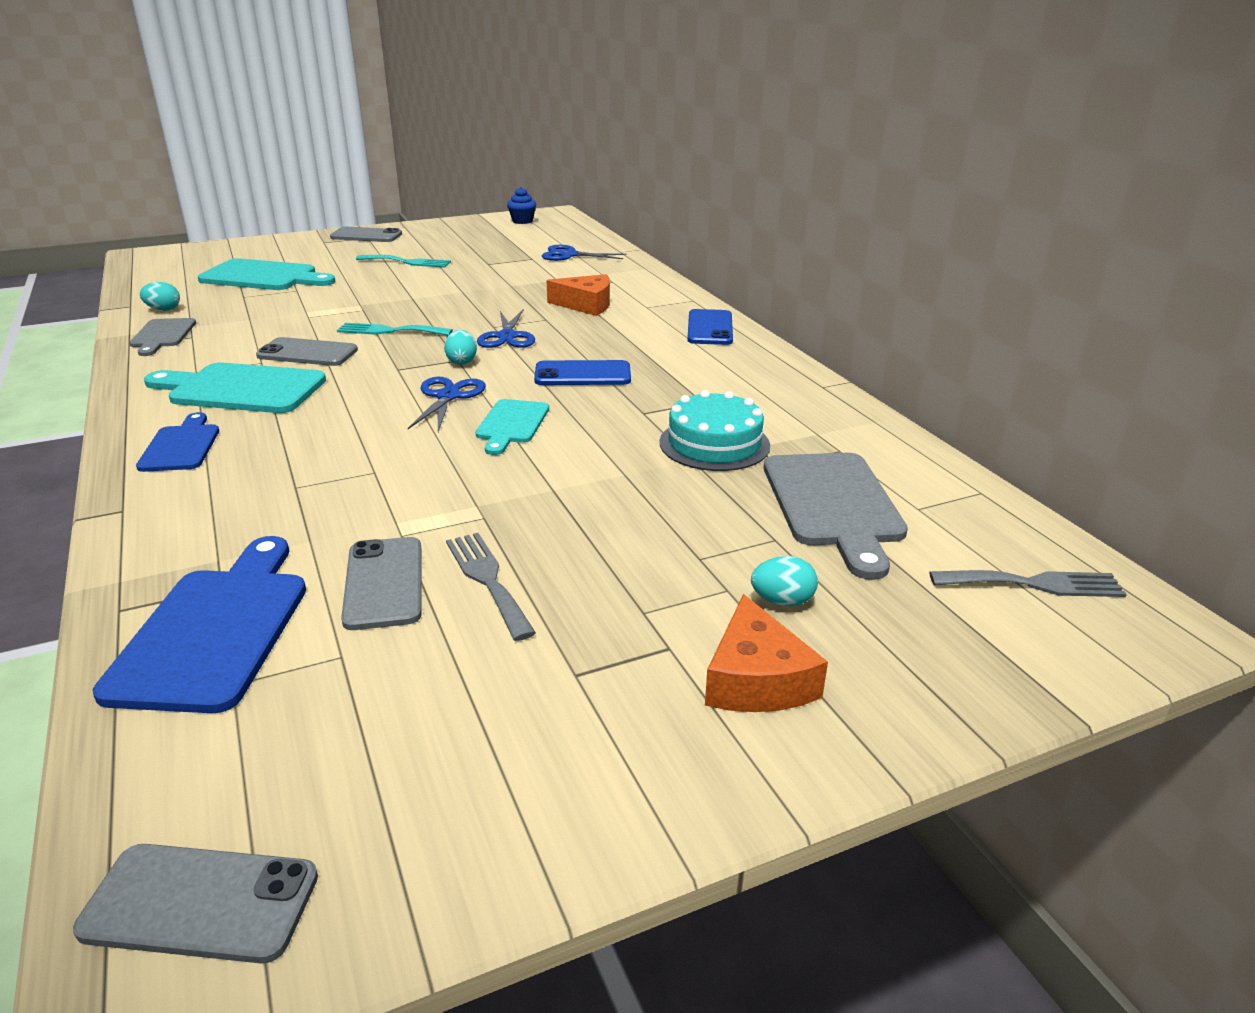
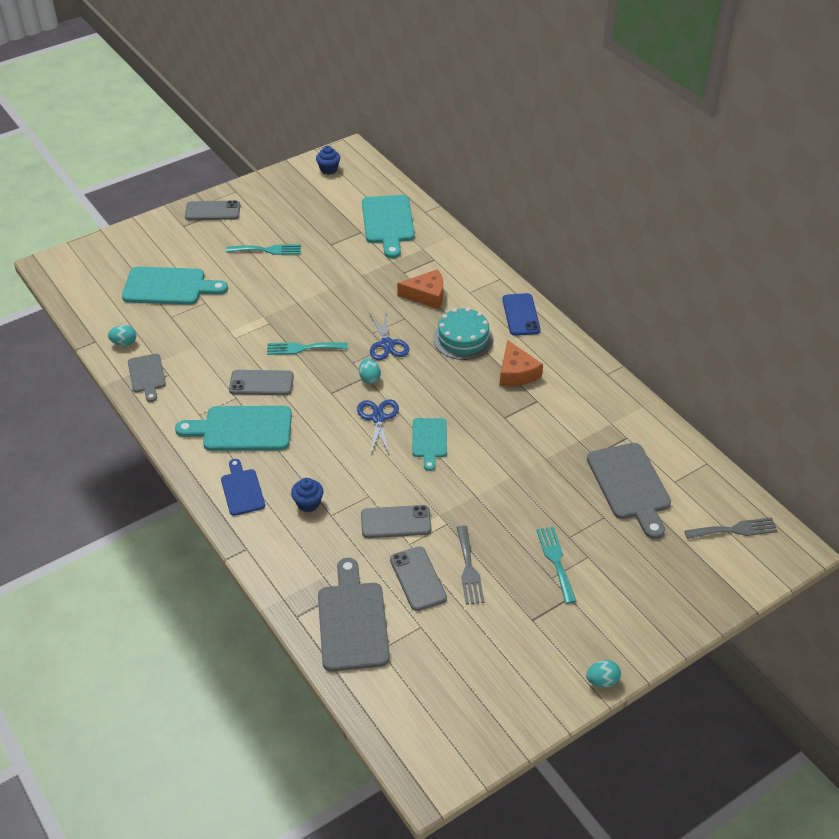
camera: 10 degrees left, 15 degrees up
grey phone [73,844,318,963] -> grey phone moved to [361,505,431,538]
blue cutting board [93,536,306,713] -> grey cutting board [318,558,390,672]
grey fork [446,533,536,641] -> grey fork turned 150 degrees counterclockwise [456,525,485,605]
blue phone [534,360,631,385] -> none
blue scissors [542,245,627,261] -> turquoise cutting board [362,195,415,258]
turquoise cake [660,390,770,471] -> turquoise cake moved to [433,308,493,360]
orange cheese [705,594,828,712] -> orange cheese moved to [500,340,543,386]
turquoise egg [751,556,818,606] -> turquoise egg moved to [586,660,621,687]
none -> blue cupcake [291,478,324,512]
none -> turquoise fork [536,527,576,604]

